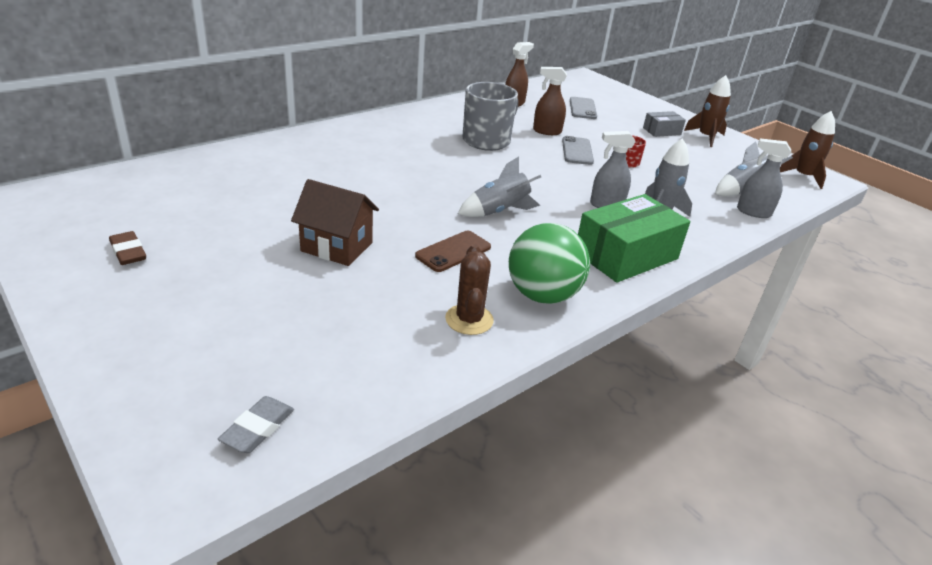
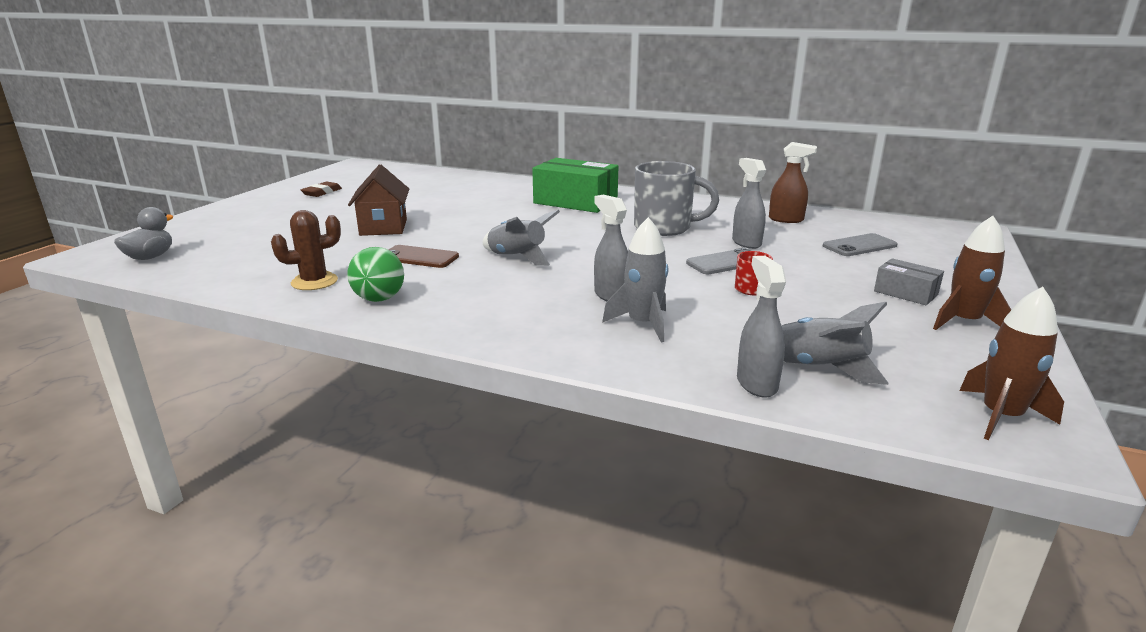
camera: 65 degrees right, 10 degrees down
grey eraser [218,396,294,453] -> grey duck [114,207,174,260]
green ball [509,223,590,304] -> green ball [347,247,404,302], size x0.66
brown spray bottle [533,67,567,135] -> grey spray bottle [732,158,766,249]
green box [578,194,690,283] -> green box moved to [532,158,618,213]

